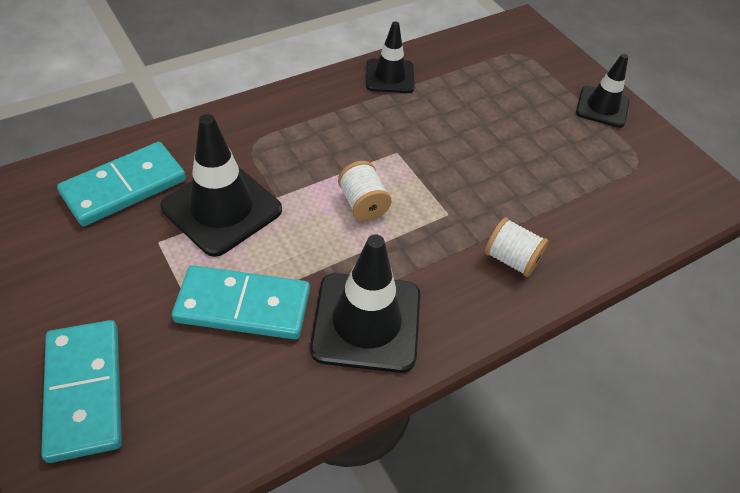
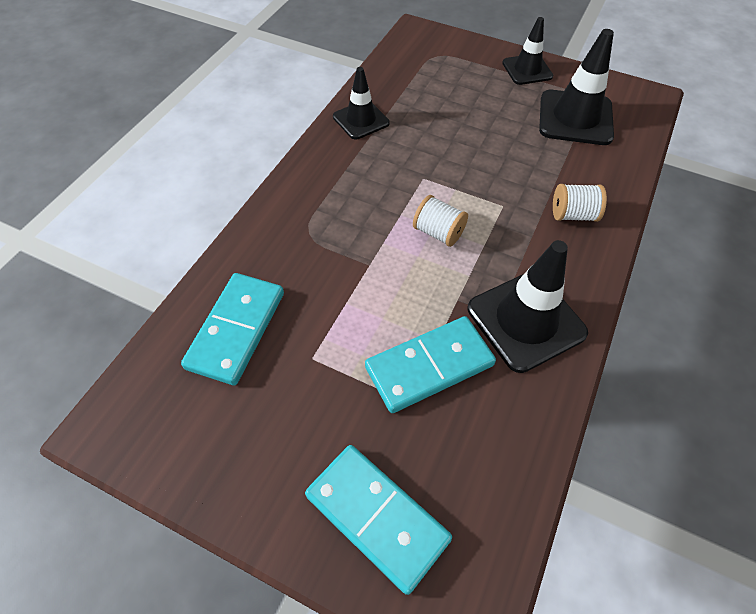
camera: 30 degrees left, 5 degrees up
black traffic cone [160,114,282,257] -> black traffic cone moved to [539,29,614,145]

